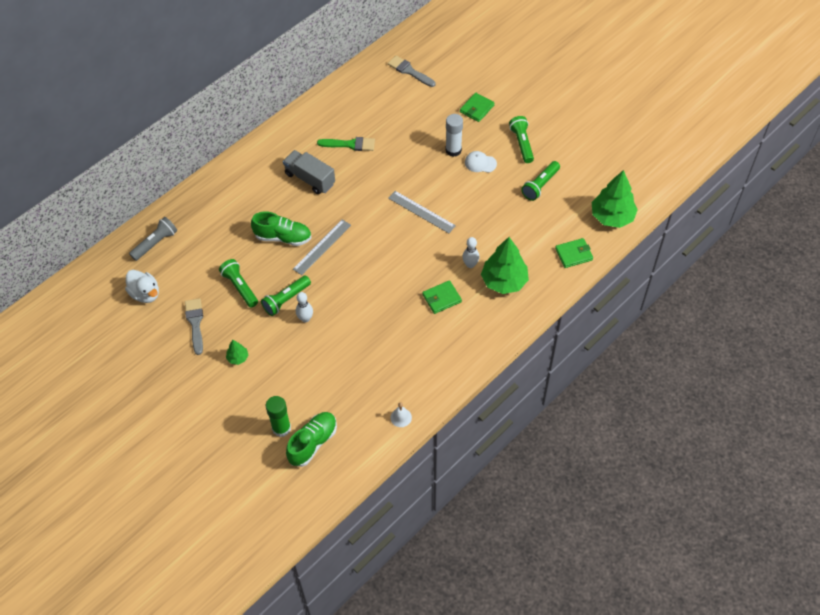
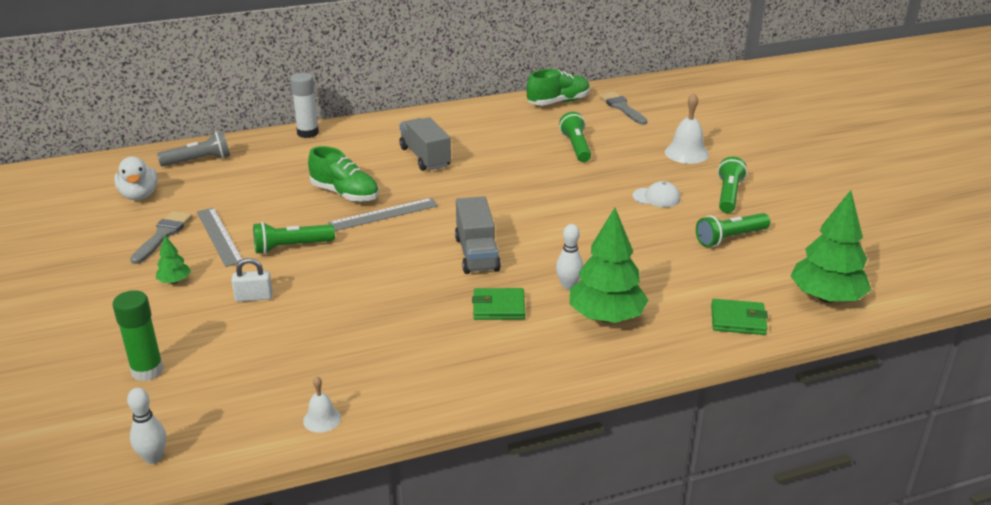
camera: 25 degrees right, 25 degrees down
green flashlight [219,259,258,308] -> green flashlight moved to [559,112,591,162]
green shoe [286,412,337,467] -> green shoe moved to [526,69,590,105]
white bowling pin [296,292,313,322] -> white bowling pin moved to [127,388,166,464]
green brush [317,137,375,151] -> none
grey ruler [388,191,456,233] -> grey ruler moved to [197,207,242,267]
white glue stick [446,114,463,157] -> white glue stick moved to [290,73,319,138]
green wallet [460,93,494,122] -> white bell [665,93,709,164]
white cap [465,151,497,173] -> white cap turned 150 degrees clockwise [632,181,681,207]
none -> white padlock [231,258,273,302]
none -> grey truck [455,196,501,274]

